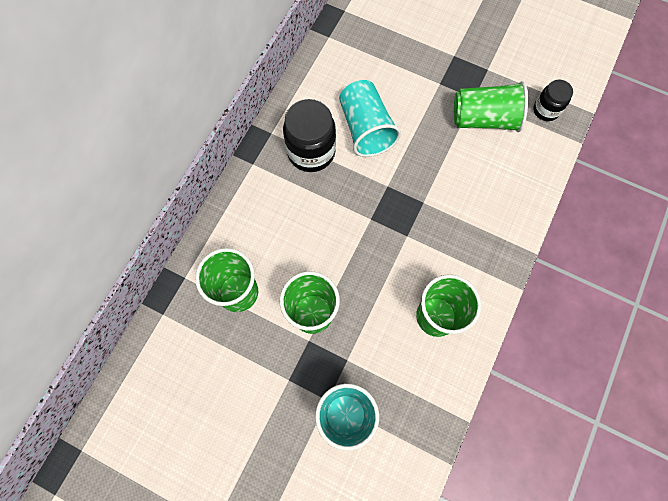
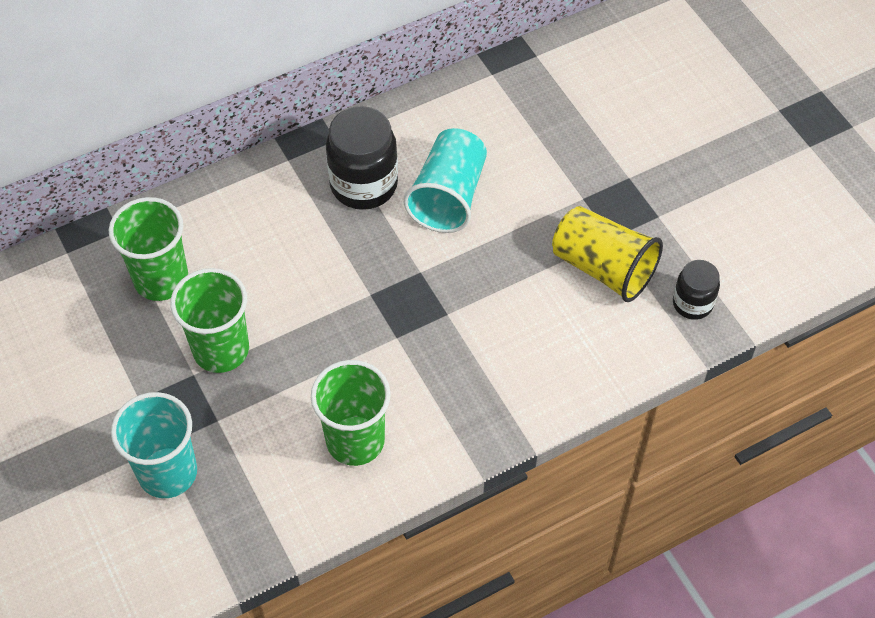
camera: 35 degrees right, 15 degrees down
green cup [454,81,528,132] -> yellow cup [552,206,663,302]

